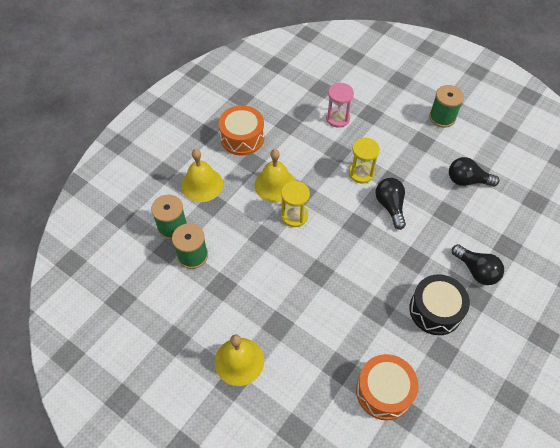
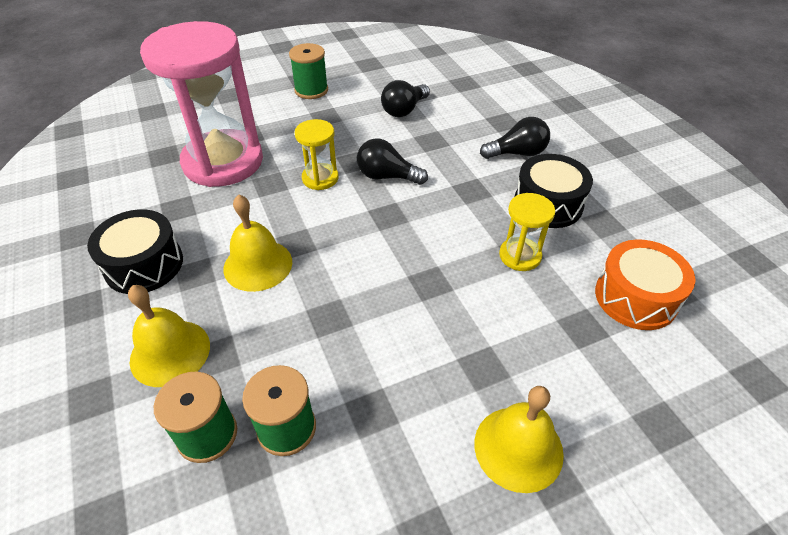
camera: 60 degrees left, 10 degrees down
orange drum [219,105,264,155] -> black drum [87,209,183,294]
yellow hourglass [281,181,310,227] -> yellow hourglass moved to [499,193,555,271]
pink hourglass [326,83,354,128] -> pink hourglass [140,21,263,187], size x2.24

